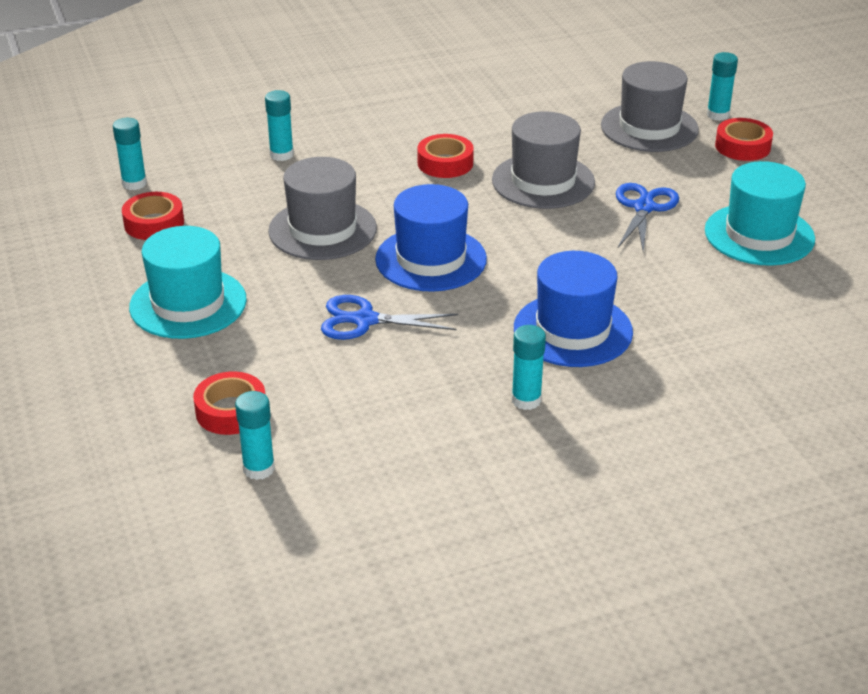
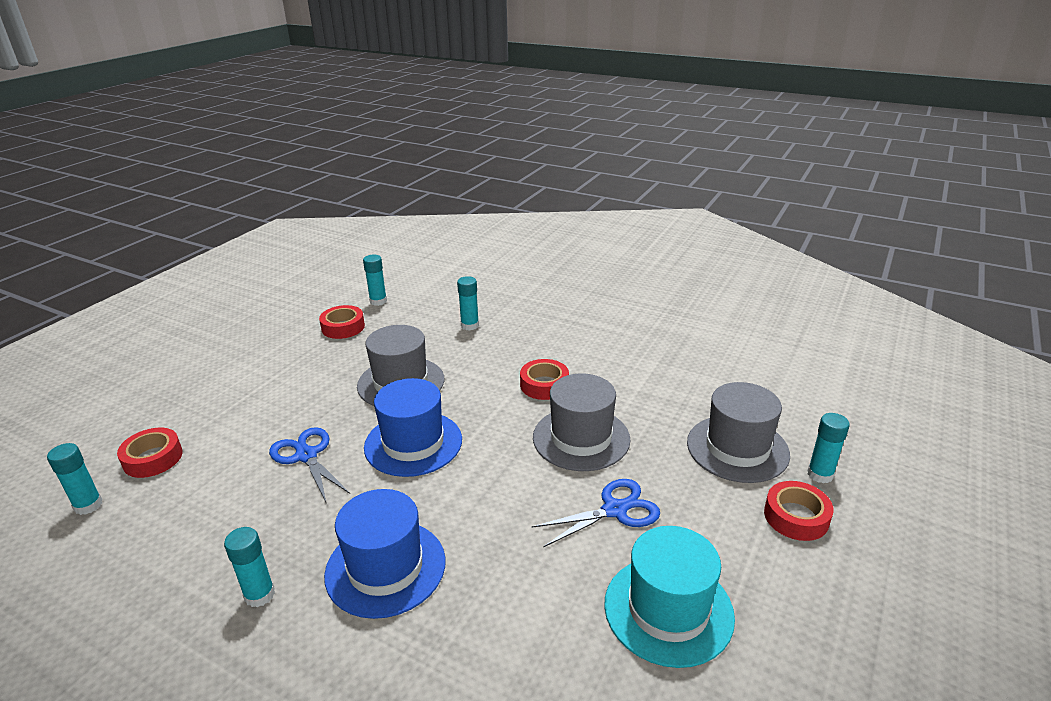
camera: 50 degrees right, 5 degrees down
turquoise hat [129,226,247,339] -> none

